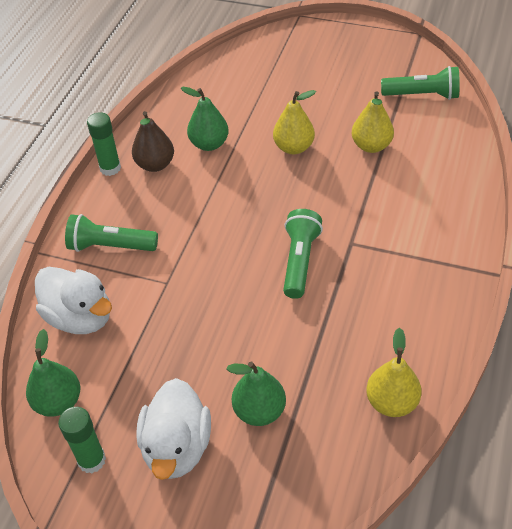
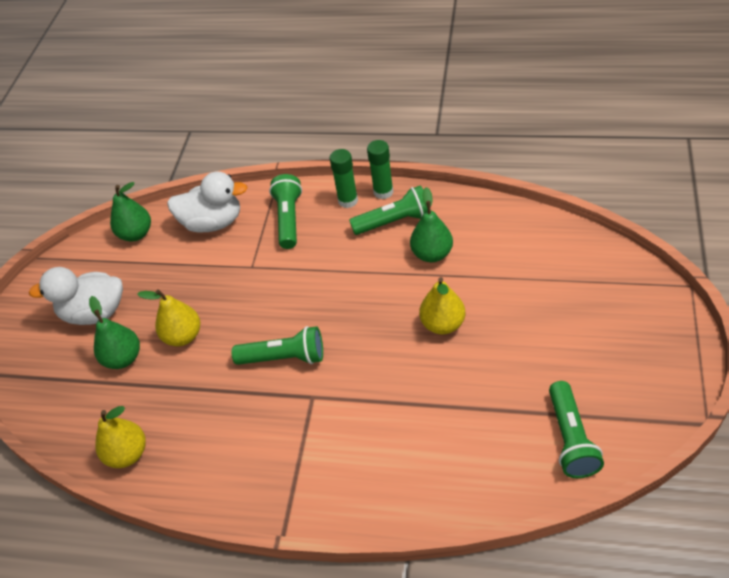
camera: 85 degrees right, 0 degrees up
white duck [35,267,112,334] -> white duck turned 120 degrees counterclockwise [167,172,248,233]
green glue stick [58,407,106,473] -> green glue stick moved to [330,149,358,208]
brown pear [132,111,174,172] -> green flashlight [349,185,428,235]
yellow pear [352,91,394,153] -> yellow pear moved to [137,289,200,346]

